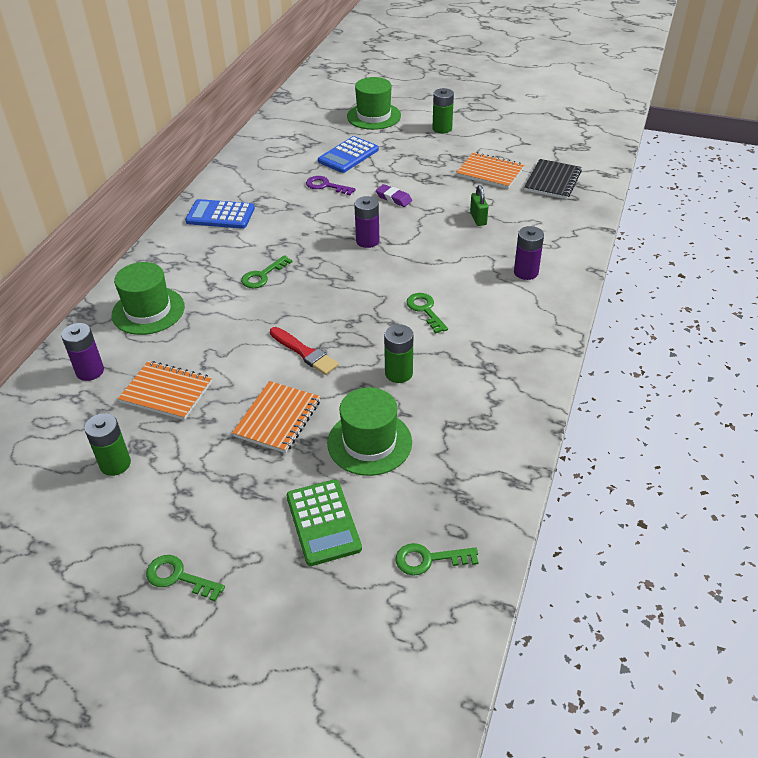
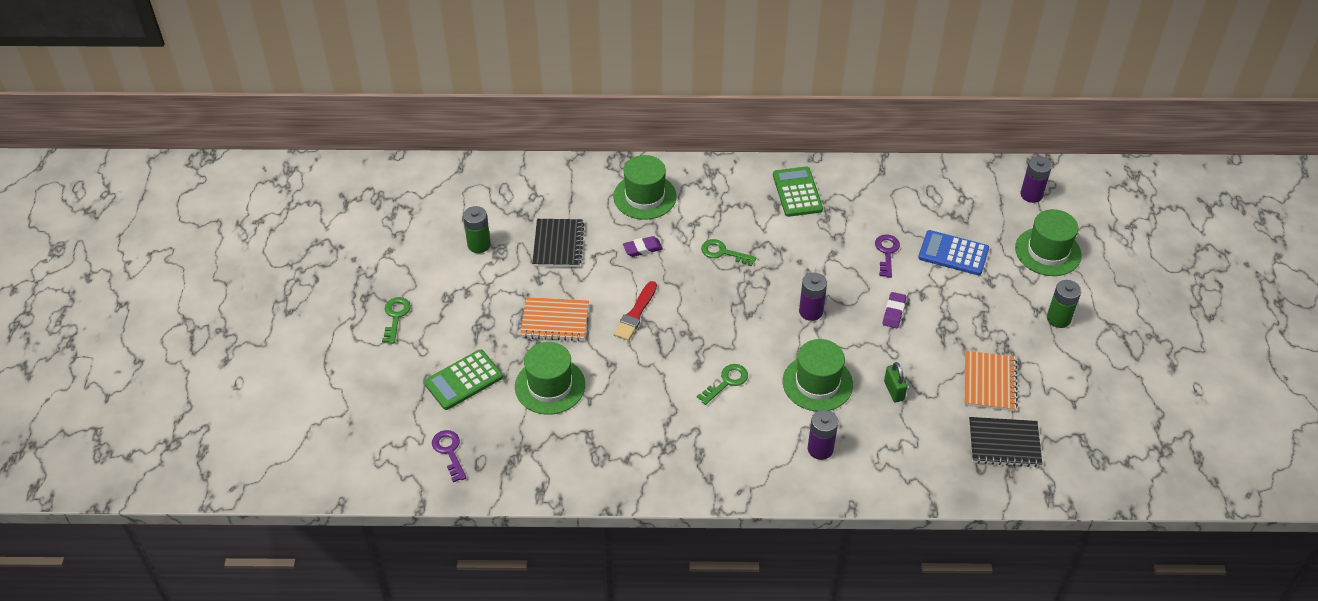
camera: 70 degrees right, 5 degrees up
purple battery [61,323,104,381] -> purple battery moved to [1021,156,1052,203]
orange notebook [118,361,212,420] -> black notebook [532,219,585,267]
blue calculator [185,199,255,229] -> green calculator [773,167,823,217]
green battery [384,324,413,383] -> none
green key [396,543,478,576] -> purple key [432,430,466,482]
green padlock [470,185,488,226] -> green padlock turned 75 degrees counterclockwise [884,362,907,402]
none -> purple eraser [623,236,663,257]
none -> green hat [782,339,853,411]

